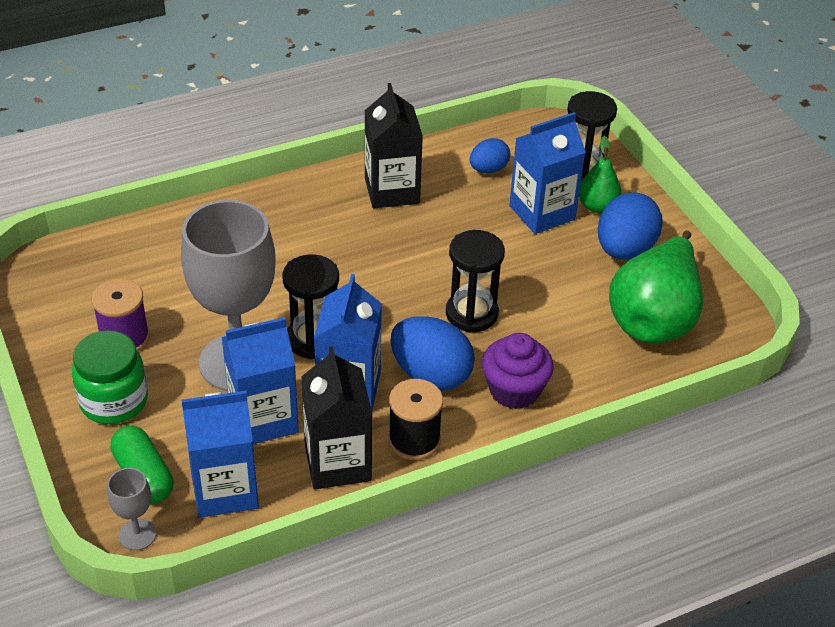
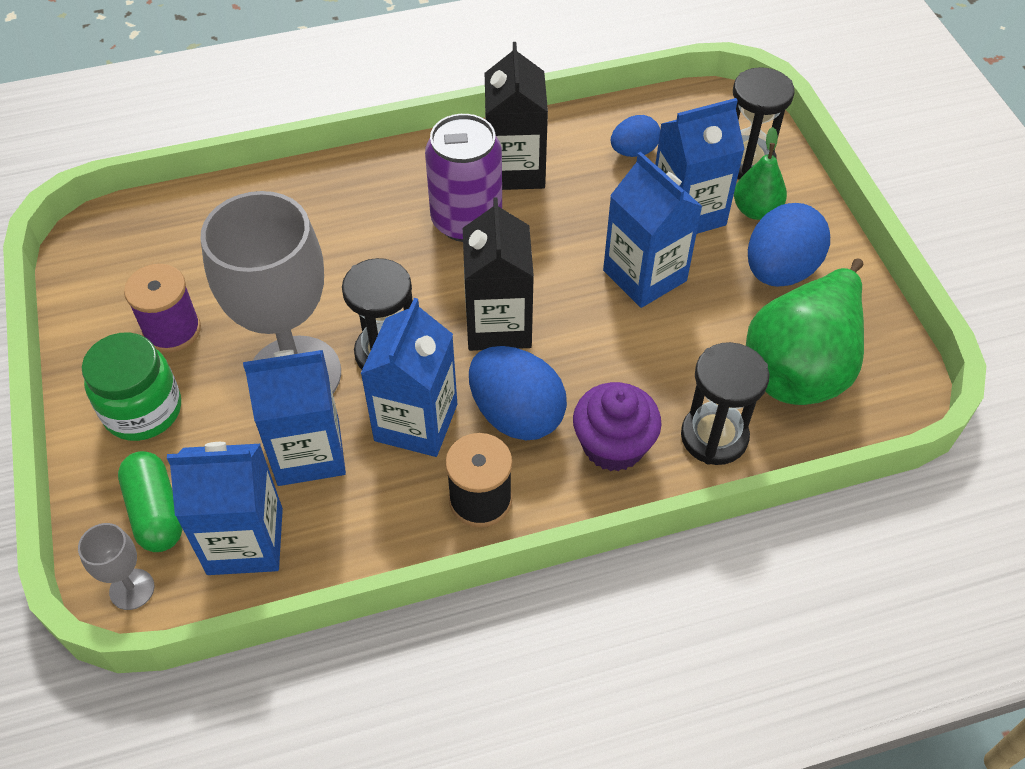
camera: 10 degrees right, 10 degrees up
black carton [301,346,372,489] -> black carton moved to [463,197,534,351]
black hourglass [446,230,505,333] -> black hourglass moved to [681,342,769,465]
none -> purple can [425,114,502,242]
none -> blue carton [603,152,703,308]

